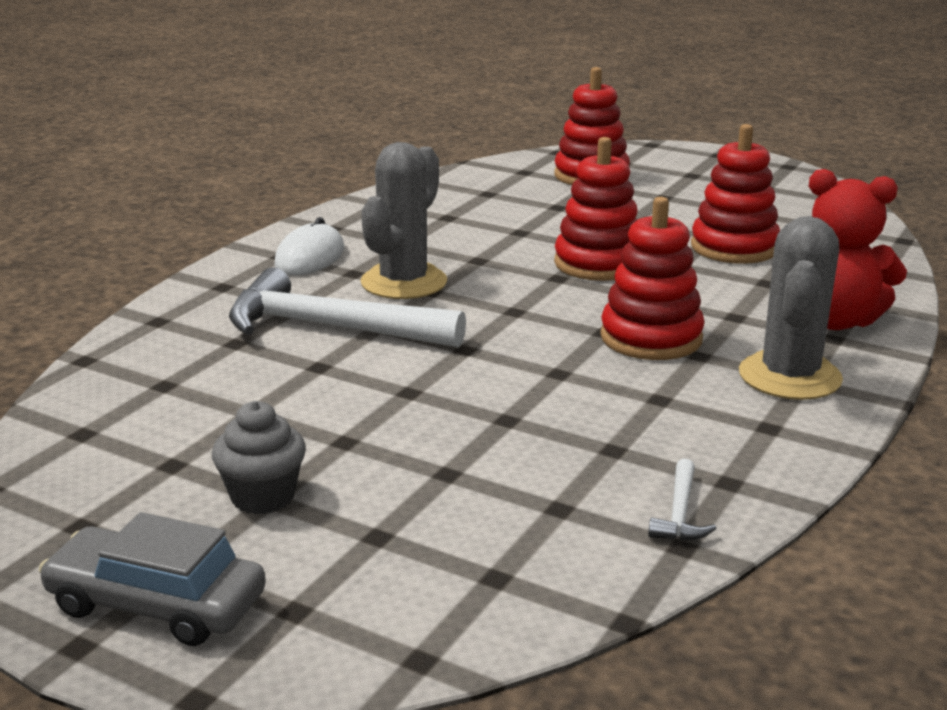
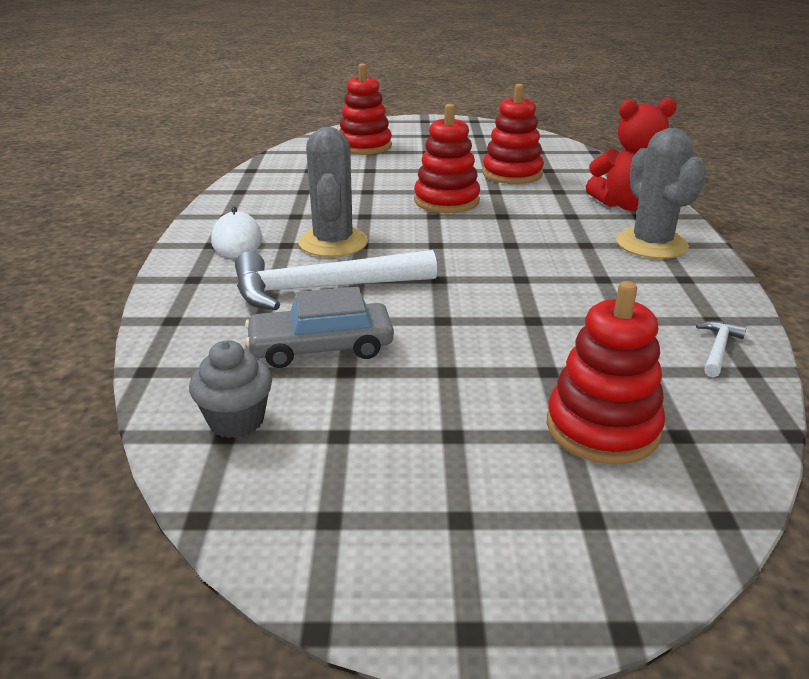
camera: 30 degrees left, 5 degrees up
grey car [39,512,266,646] -> grey car moved to [245,287,394,368]
grey cupcake [212,401,306,514] -> grey cupcake moved to [189,340,272,438]
red stacking toy [601,197,704,360] -> red stacking toy moved to [546,281,665,464]
white hammer [648,458,717,541] -> white hammer turned 135 degrees counterclockwise [696,321,747,377]

